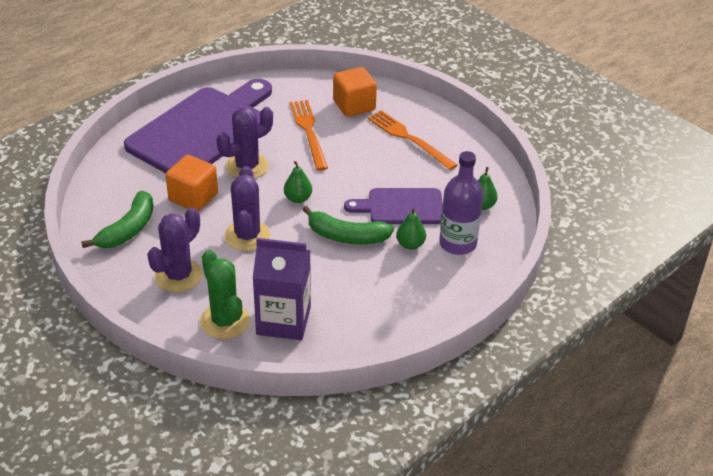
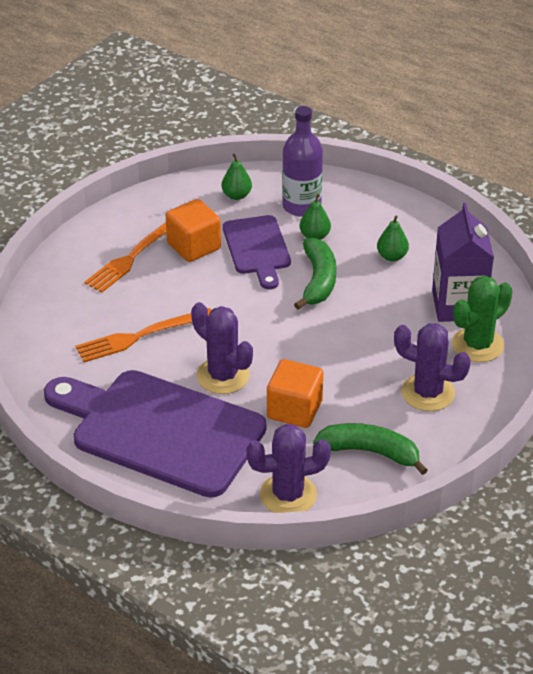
camera: 100 degrees left, 0 degrees up
purple cactus [224,166,270,251] -> purple cactus moved to [247,424,331,513]
green pear [284,161,312,203] -> green pear moved to [377,215,409,261]
orange cube [333,67,377,117] -> orange cube moved to [166,199,221,262]

